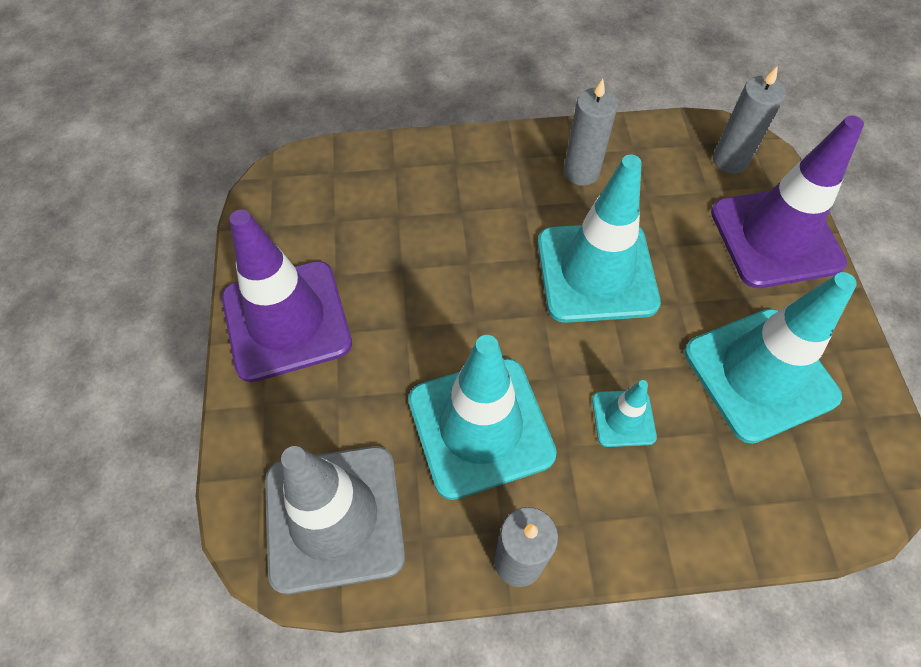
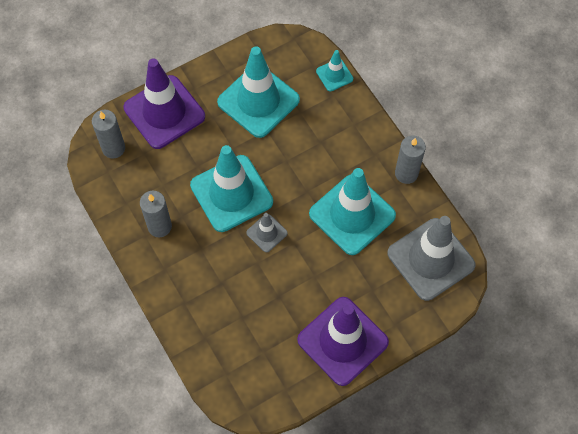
camera: 115 degrees left, 5 degrees up
turquoise traffic cone [592,380,657,447] -> turquoise traffic cone moved to [316,50,353,91]
none -> grey traffic cone [246,213,288,252]

